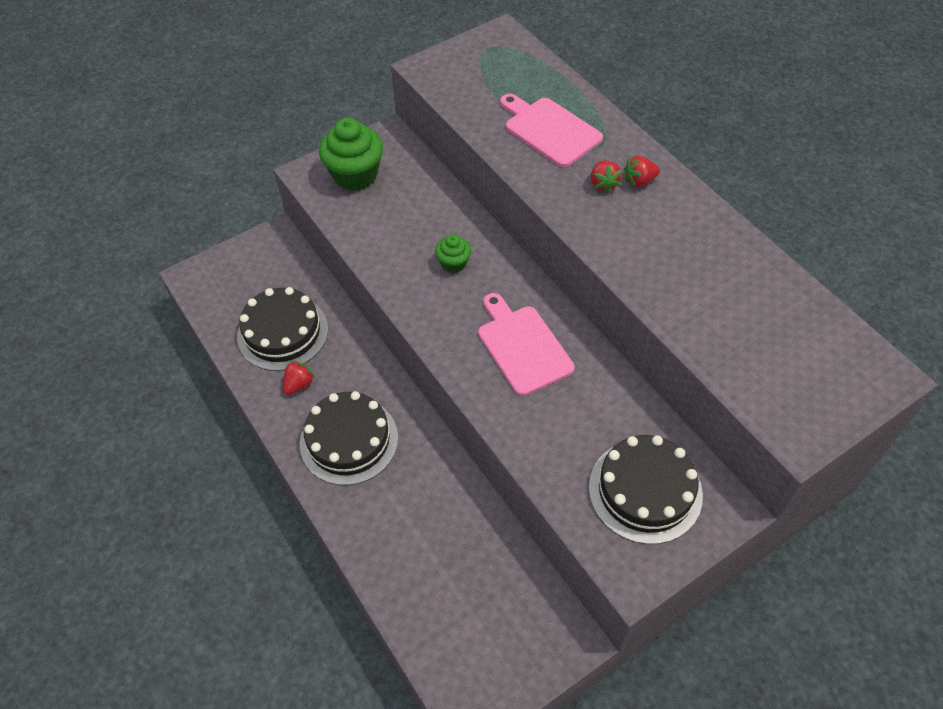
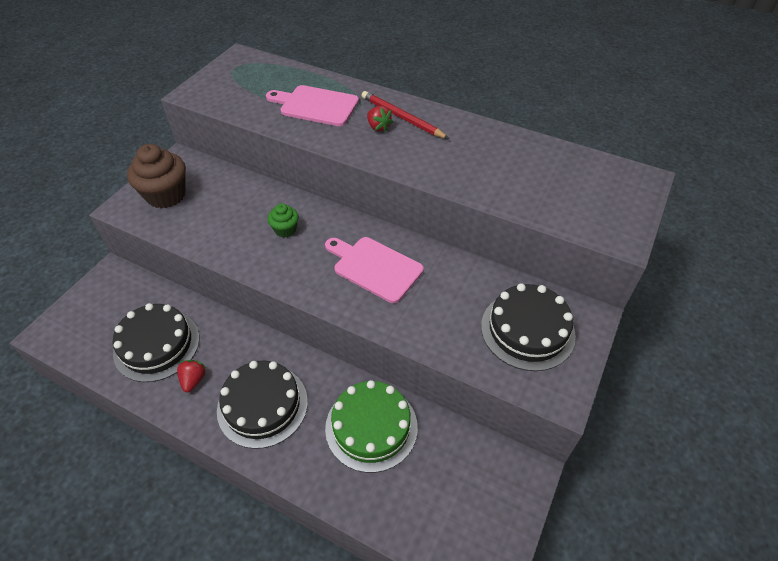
camera: 30 degrees left, 5 degrees down
green cupcake [319,118,383,191] -> brown cupcake [127,144,186,208]
red strawberry [624,156,660,187] -> red pencil [362,91,449,139]
none -> green cake [325,380,418,473]

